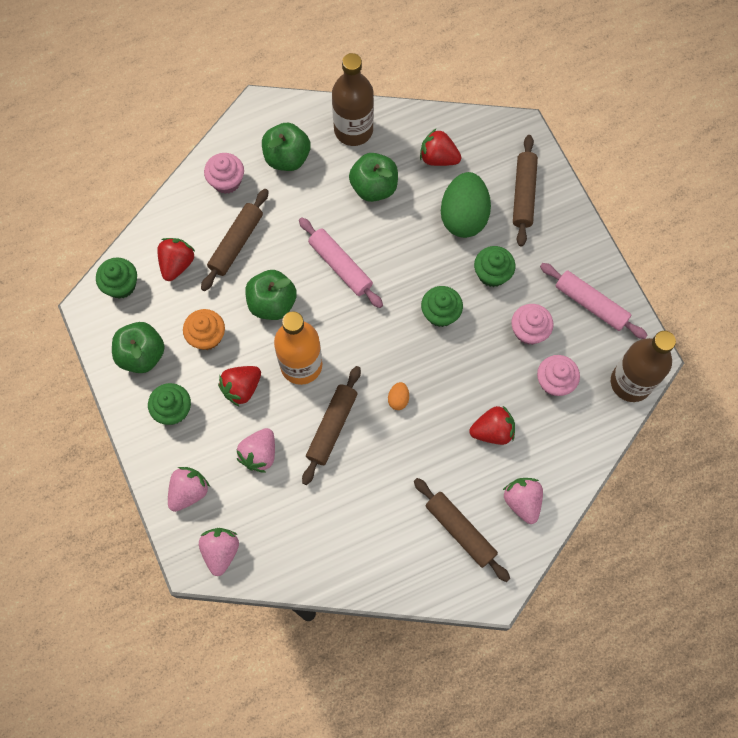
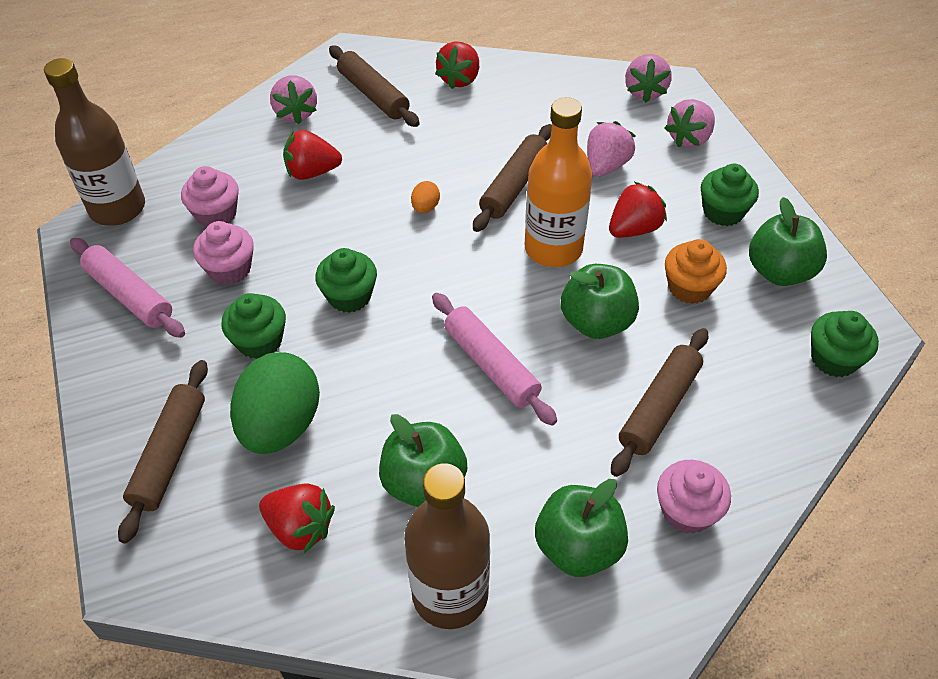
camera: 175 degrees left, 20 degrees down
red strawberry [157,238,195,281] -> red strawberry moved to [435,41,479,89]

